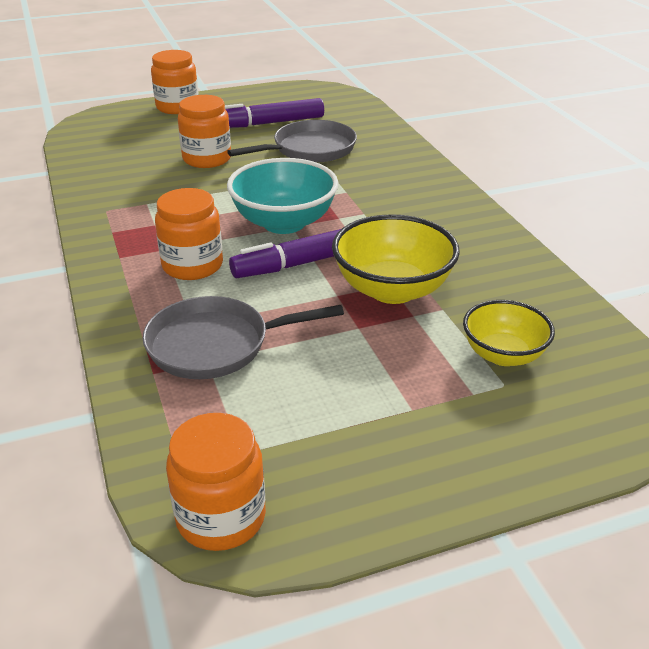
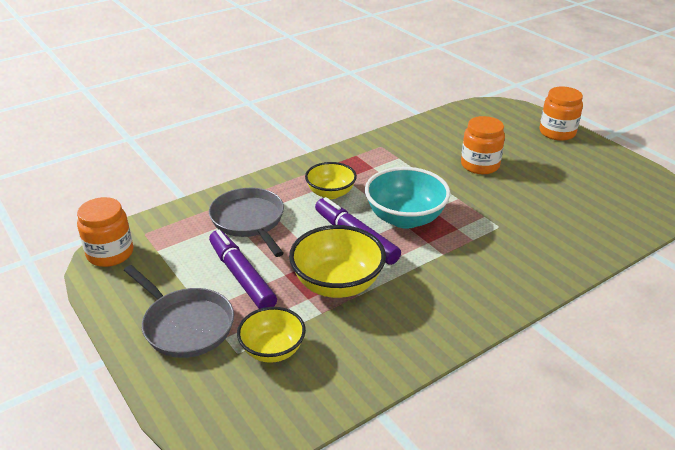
camera: 75 degrees right, 0 degrees up
orange jar [155,188,223,280] -> yellow bowl [305,162,357,199]
purple marker [225,98,324,128] -> purple marker moved to [209,230,277,309]
grey pan [227,120,357,163] -> grey pan moved to [124,265,234,358]

